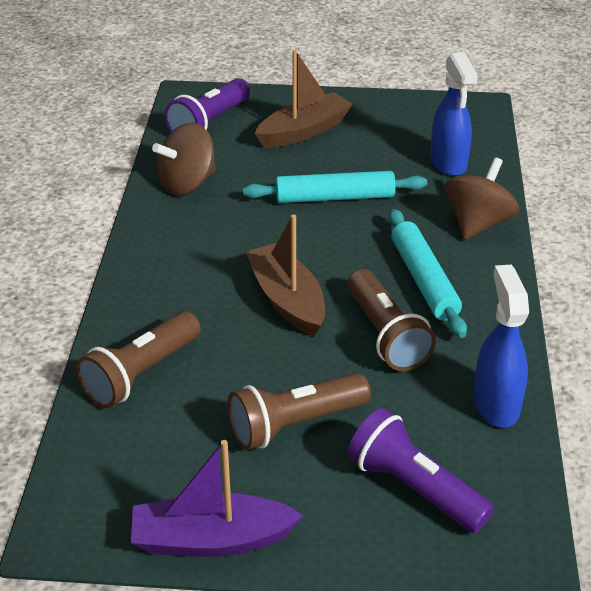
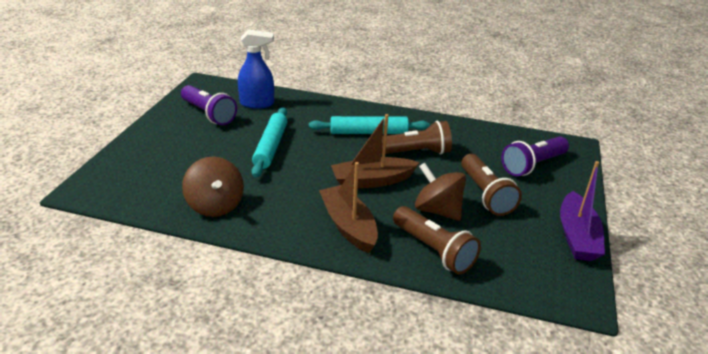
camera: 80 degrees left, 5 degrees down
purple flashlight [165,78,250,132] -> purple flashlight moved to [181,85,237,125]
brown boat [255,50,353,148] -> brown boat moved to [319,162,378,253]
brown spinning top [446,157,519,240] -> brown spinning top moved to [415,162,466,221]
blue spray bottle [474,265,529,427] -> none

